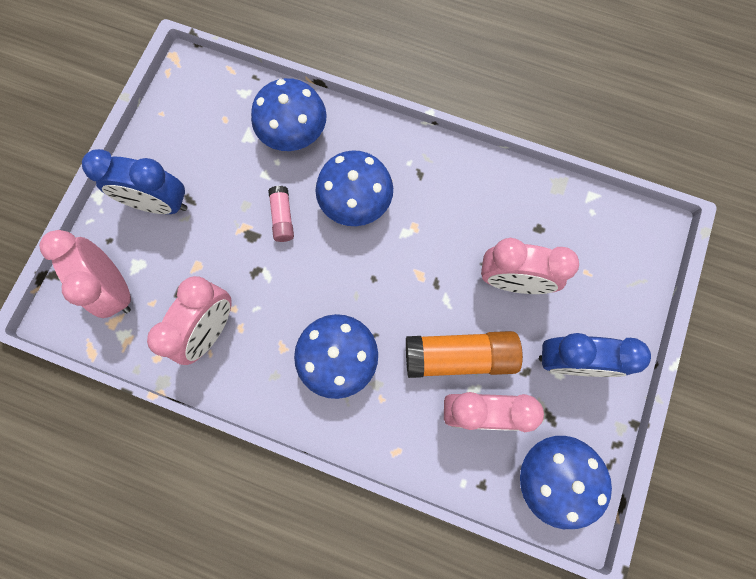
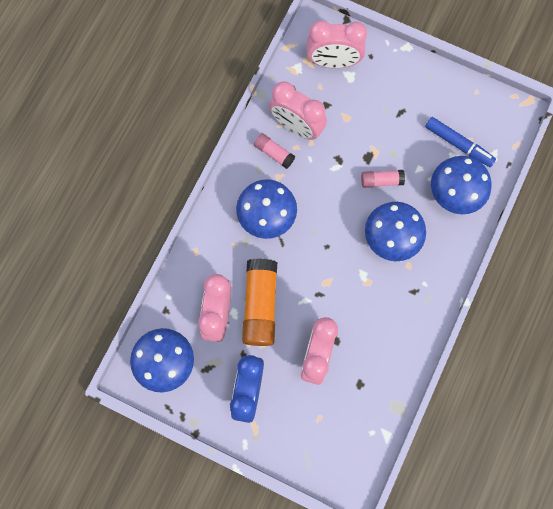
camera: 95 degrees right, 0 degrees up
pink clock [39,230,131,318] -> pink clock turned 150 degrees counterclockwise [307,20,367,68]
blue clock [82,149,188,214] -> none
none -> pink glue stick [254,133,295,169]
none -> blue marker [425,117,496,167]

